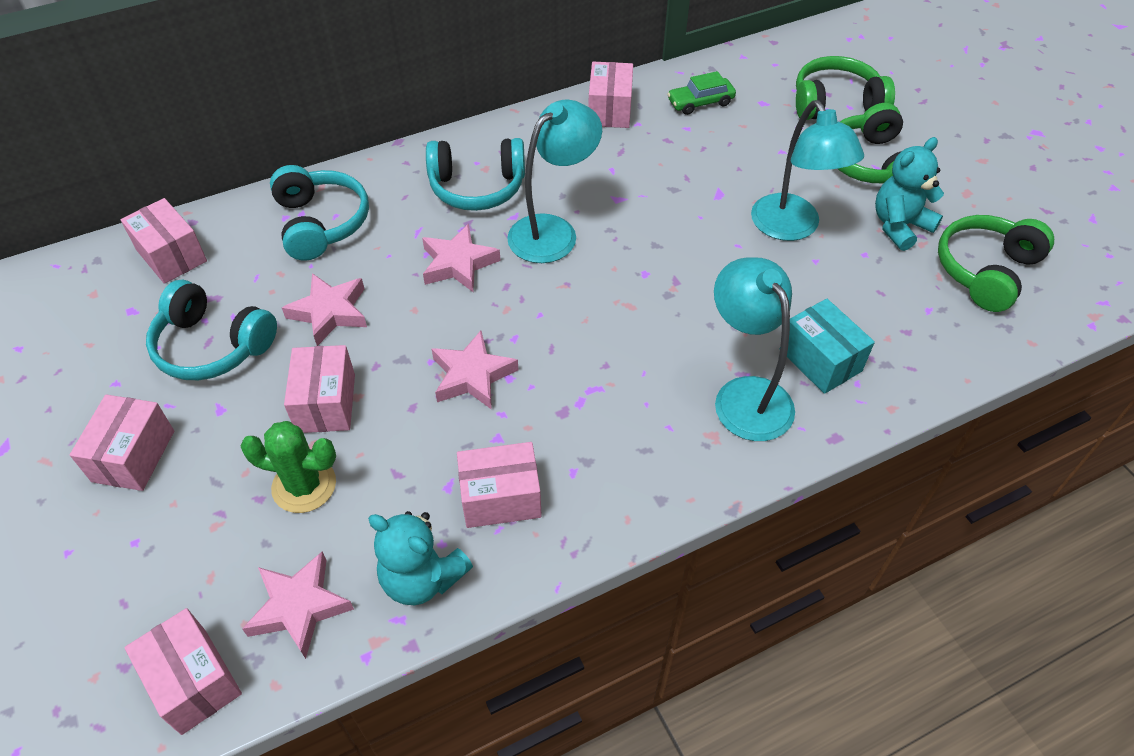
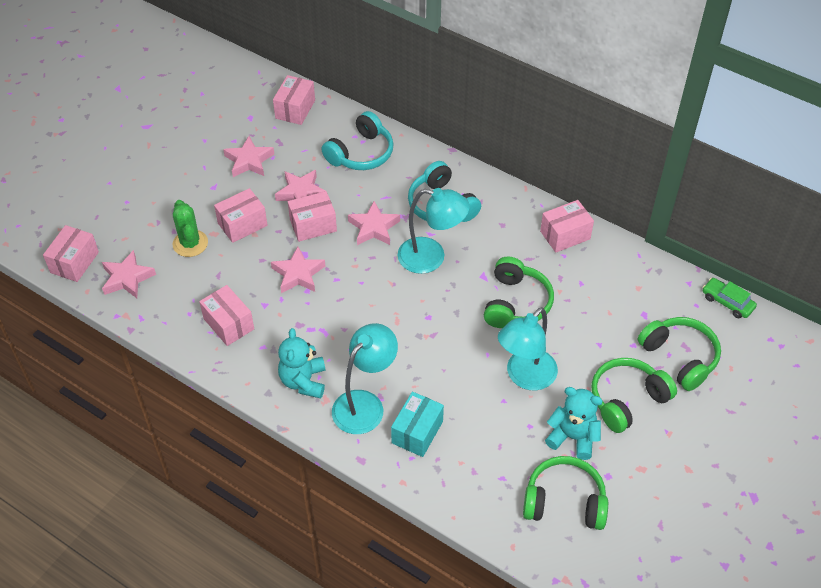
camera: 60 degrees right, 0 degrees up
pink box [70,394,174,491] -> pink box moved to [288,191,337,242]
turquoise headphones [146,279,277,380] -> pink star [223,136,274,177]
turquoise teddy bear [368,511,473,605] -> turquoise teddy bear moved to [278,328,326,398]
green car [667,71,736,115] -> green car moved to [702,278,757,318]
none -> green headphones [484,257,554,328]

